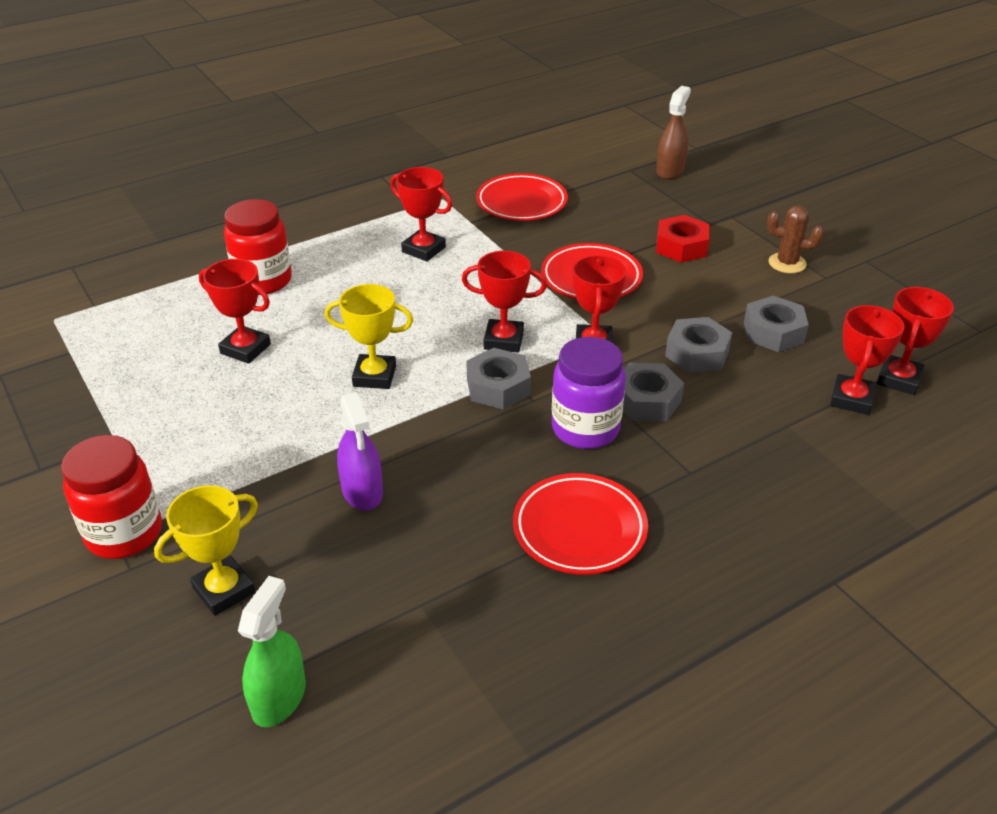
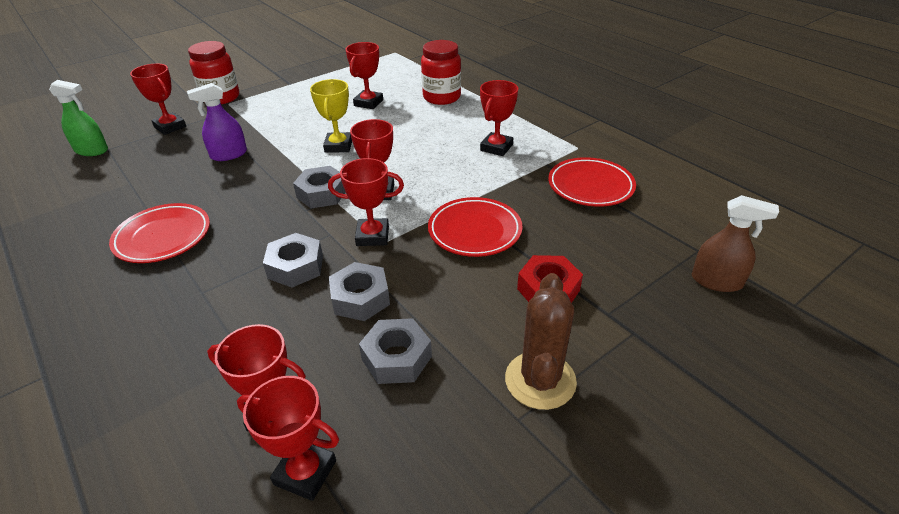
camera: 85 degrees right, 0 degrees up
yellow trophy [154,485,258,616] -> red trophy [130,63,186,135]
purple jar [552,337,626,449] -> none
brown cactus [767,205,824,273] -> brown cactus [505,273,577,410], size x1.52

